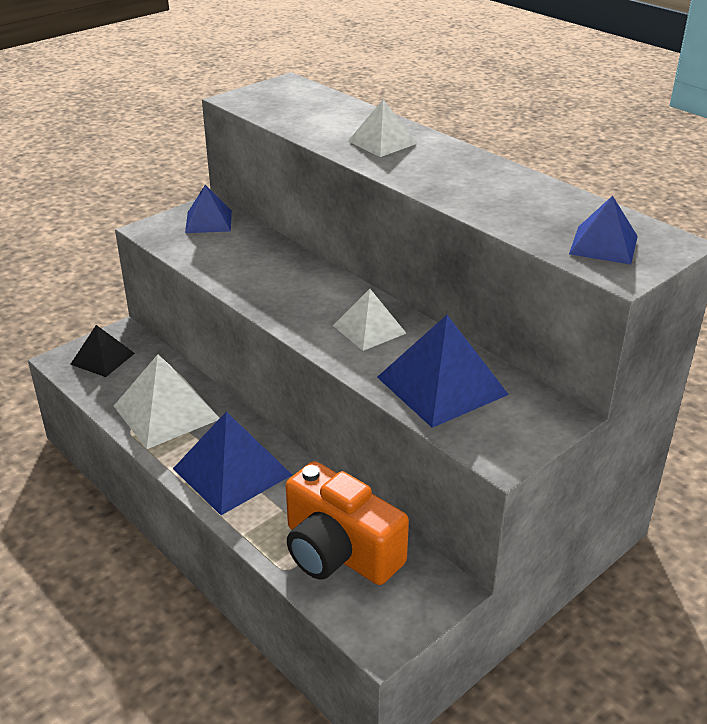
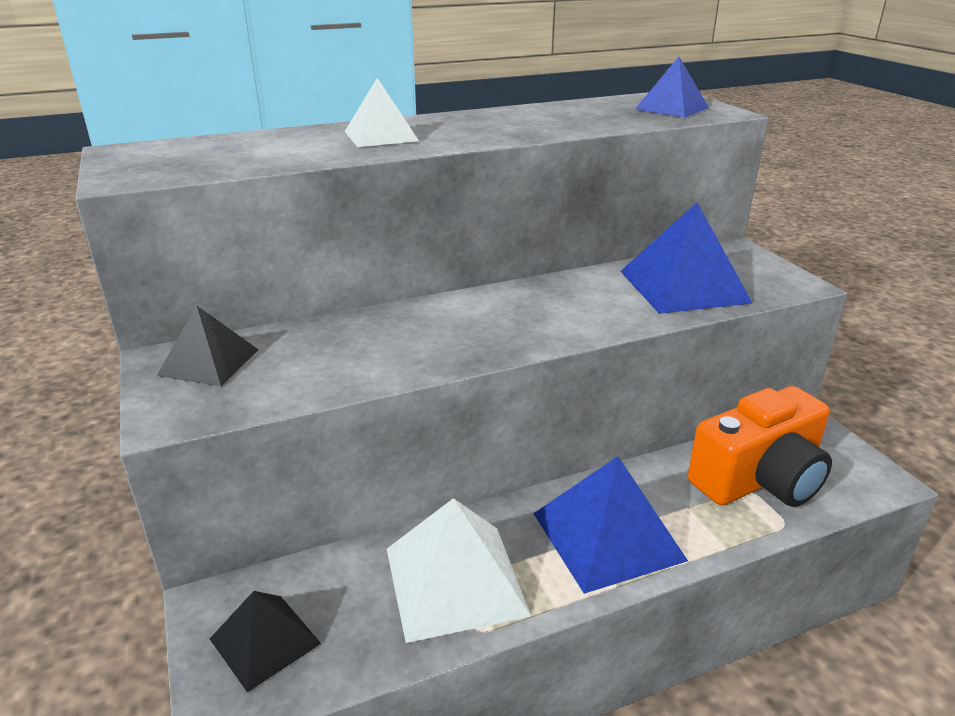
camera: 70 degrees left, 5 degrees down
blue pyramid [185,185,232,233] -> black pyramid [157,305,258,386]
white pyramid [333,289,406,351] -> none

